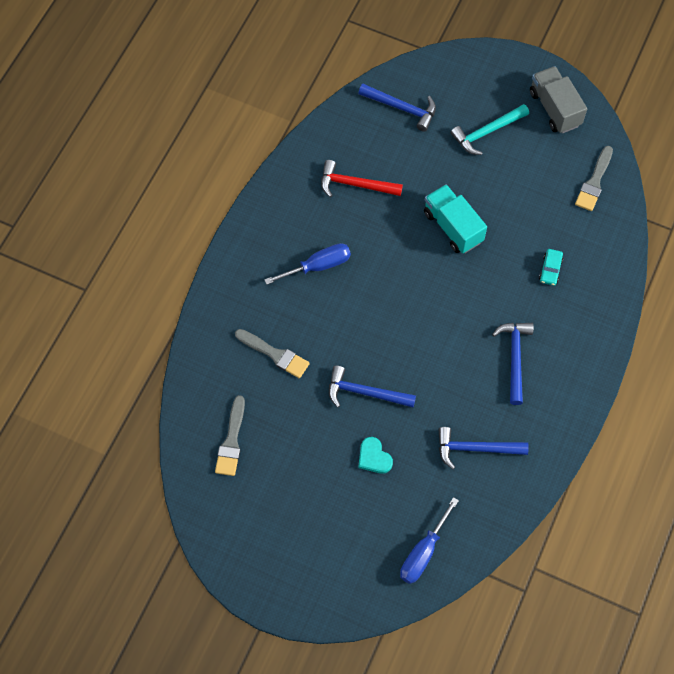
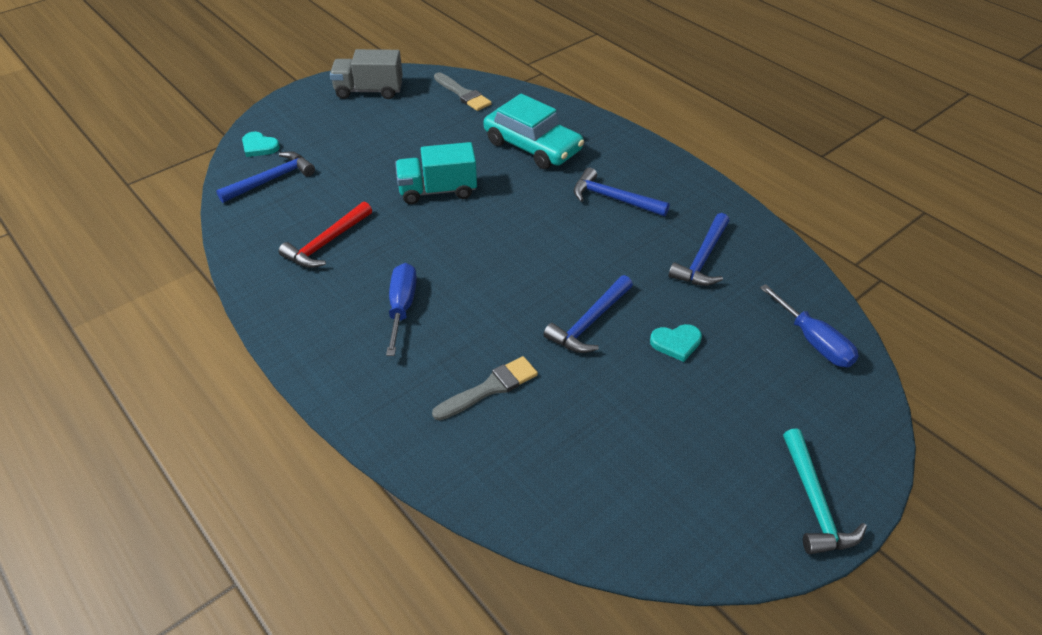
camera: 65 degrees left, 20 degrees down
grey brush [215,395,245,476] -> none
turquoise hammer [450,104,529,155] -> turquoise hammer moved to [783,428,867,555]
turquoise car [539,249,563,286] -> turquoise car [484,94,584,169], size x2.44
none -> turquoise heart [242,132,280,157]

